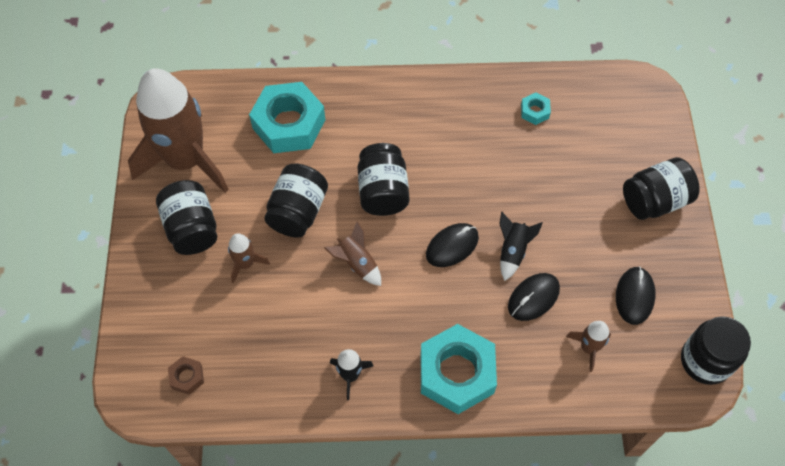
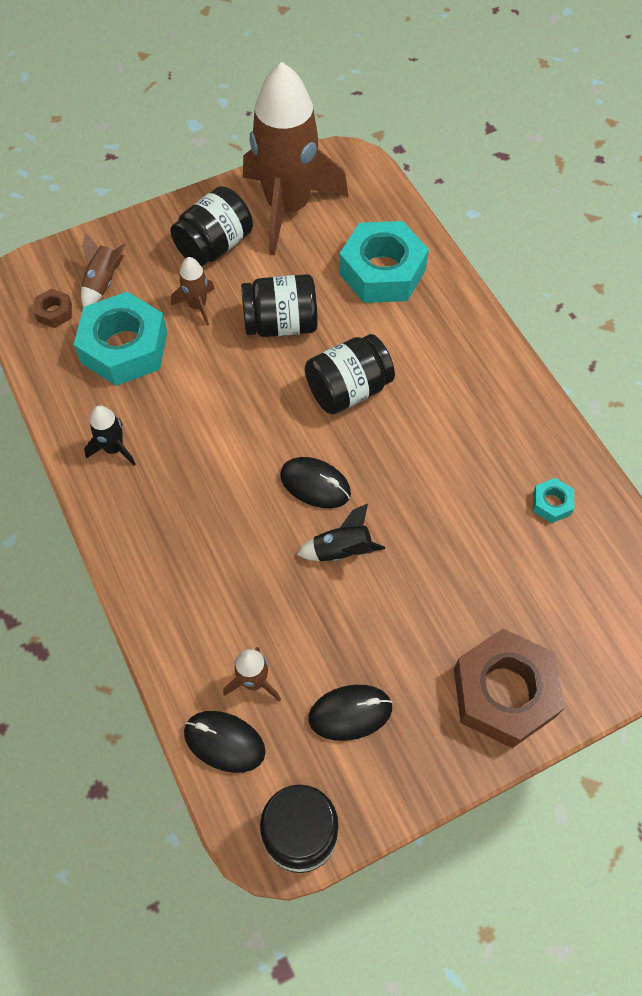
camera: 65 degrees right, 0 degrees up
brown rocket [325,221,381,286] -> brown rocket moved to [81,233,126,307]
turquoise nut [421,324,497,414] -> turquoise nut moved to [74,292,167,386]
black mouse [508,273,560,321] -> black mouse moved to [184,711,266,773]
black jar [623,157,700,220] -> brown nut [454,629,565,748]

